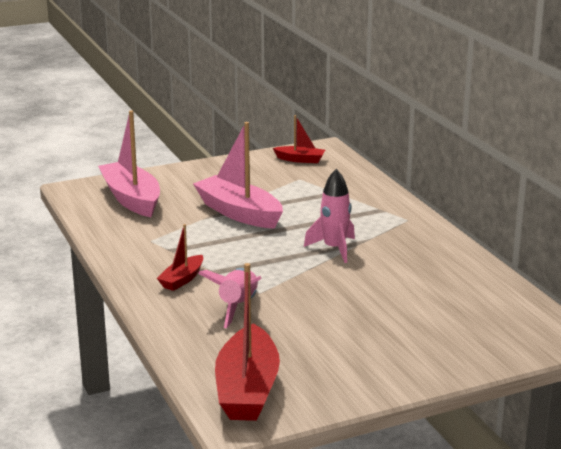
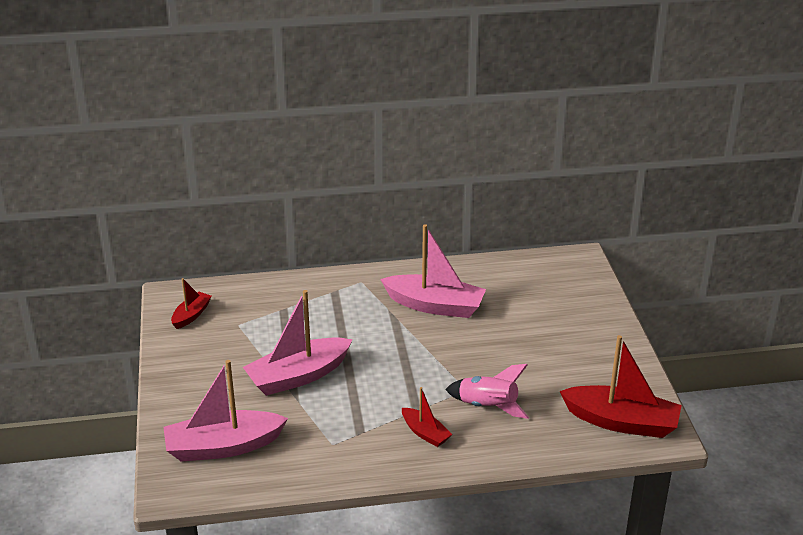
camera: 75 degrees left, 10 degrees up
pink rocket [304,169,355,263] -> none
none -> pink boat [380,224,486,318]

